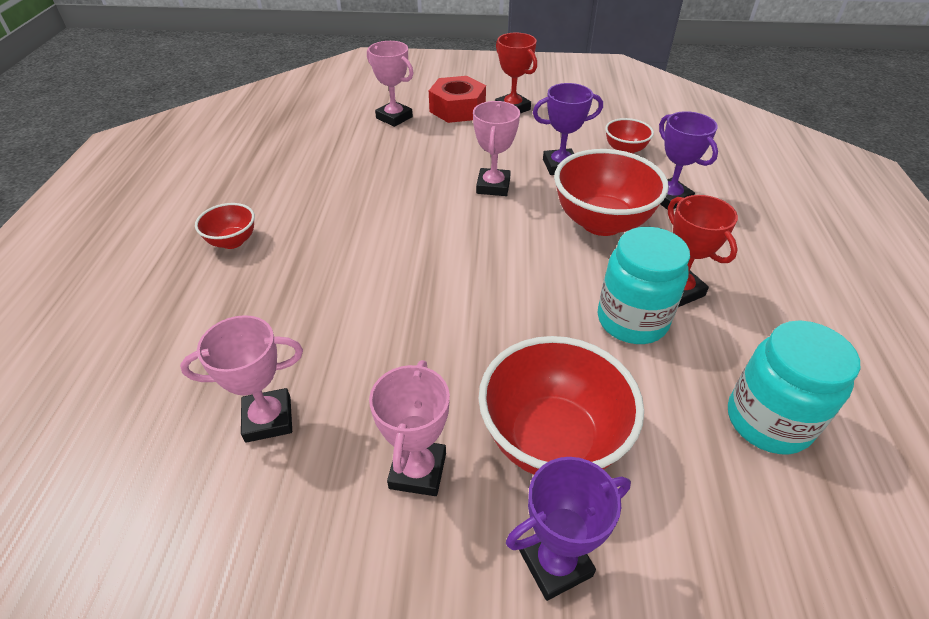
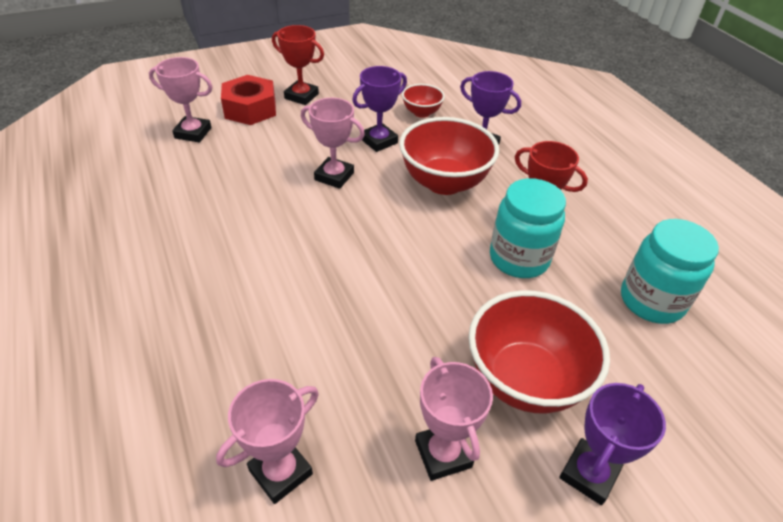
camera: 30 degrees left, 0 degrees up
red bowl [195,203,255,249] -> none
pink trophy [473,101,520,196] -> pink trophy turned 45 degrees counterclockwise [301,98,365,189]

